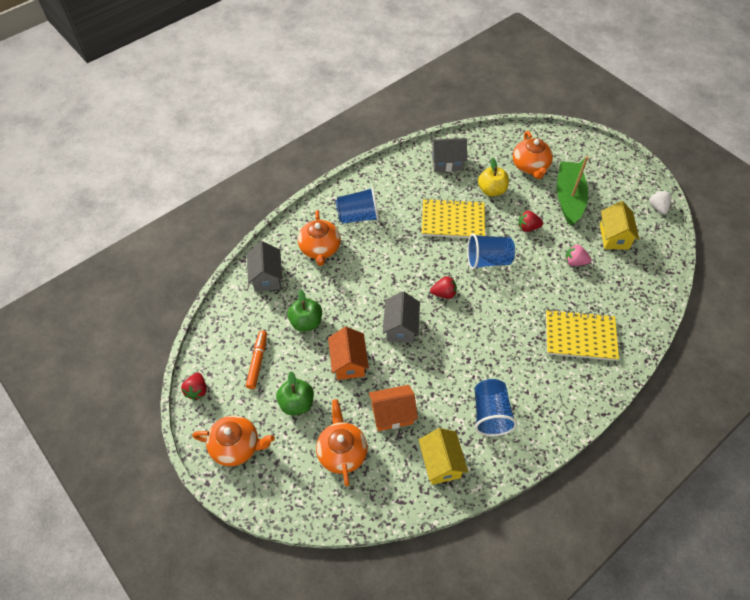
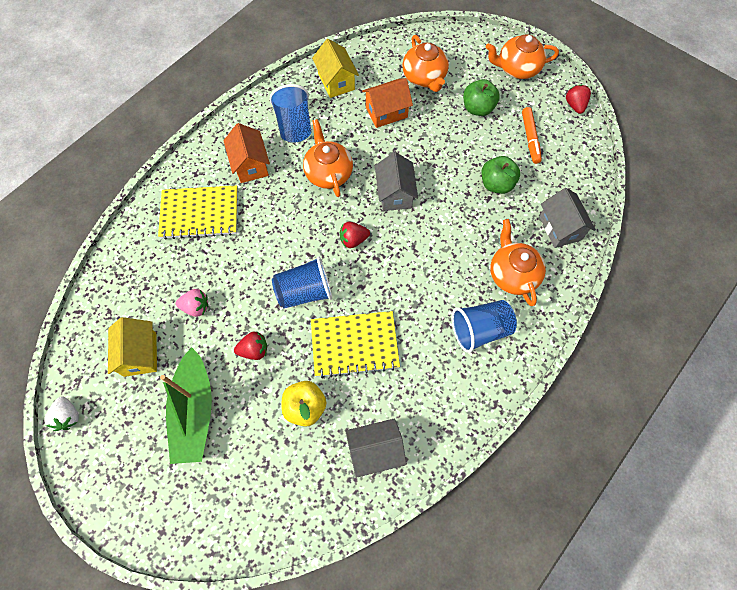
camera: 170 degrees right, 10 degrees up
orange house [328,327,369,380] -> orange house moved to [223,123,270,183]
orange teapot [513,131,553,179] -> orange teapot moved to [303,119,353,197]

